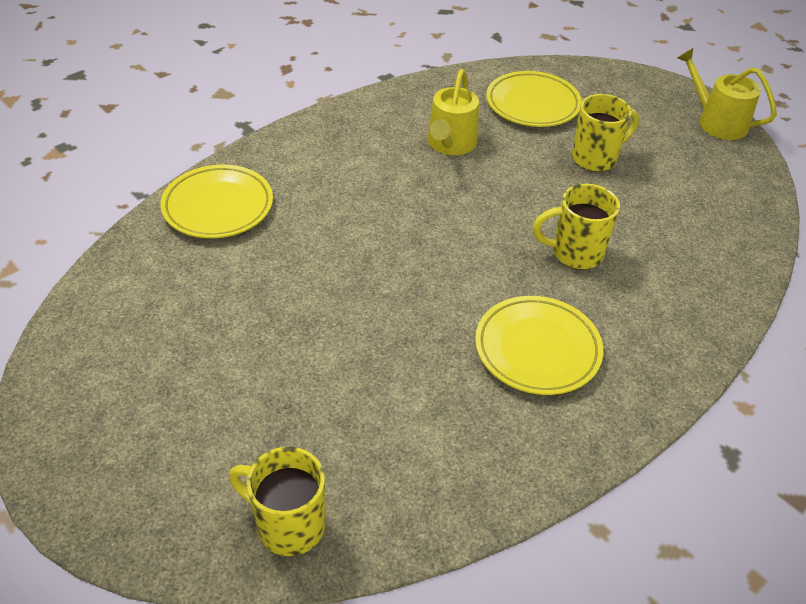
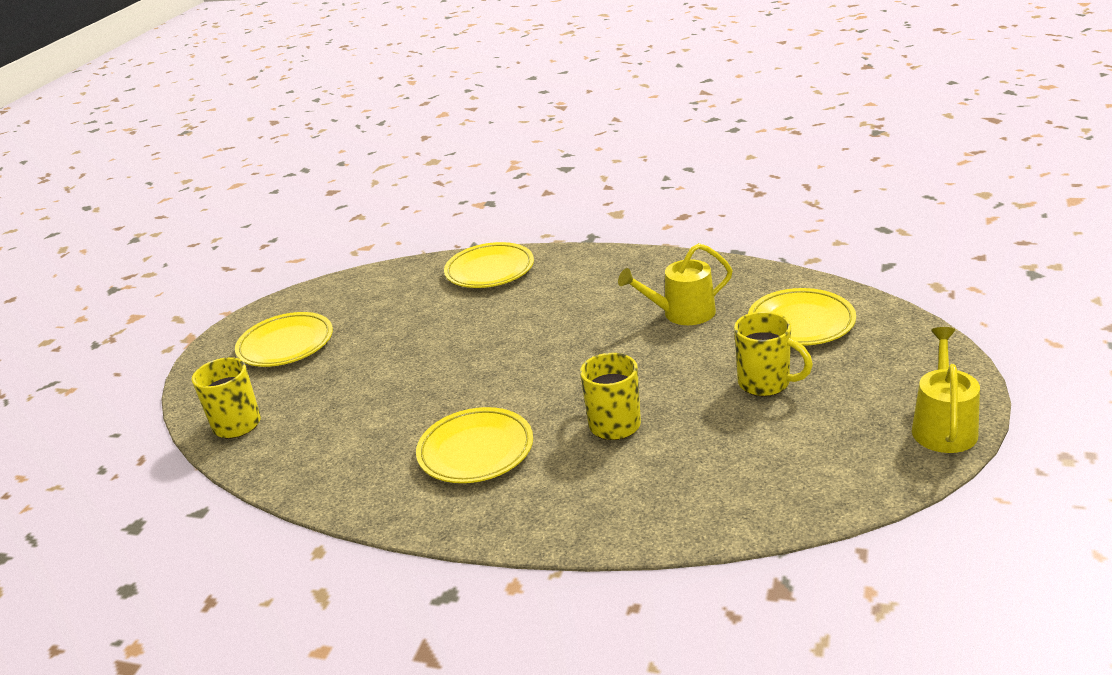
camera: 65 degrees right, 15 degrees down
none -> yellow plate [235,312,333,367]

